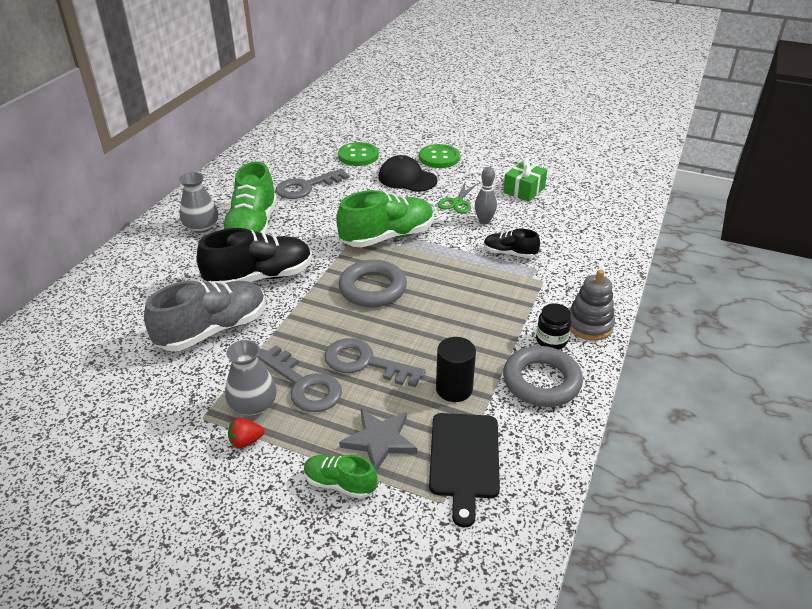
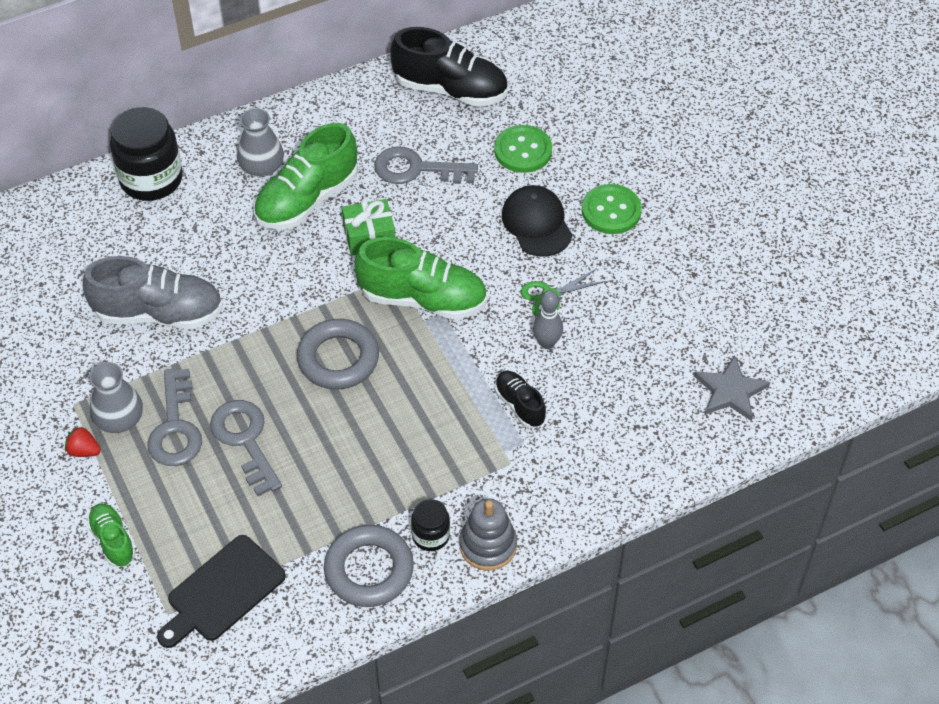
camera: 40 degrees right, 15 degrees up
black shoe [197,228,312,283] -> black shoe moved to [390,27,508,107]
grey star [339,409,417,471] -> grey star moved to [694,355,770,421]
black cylinder [436,337,476,402] -> none
green gift [503,159,547,202] -> green gift moved to [342,199,395,255]
none -> black jar [110,107,183,201]

